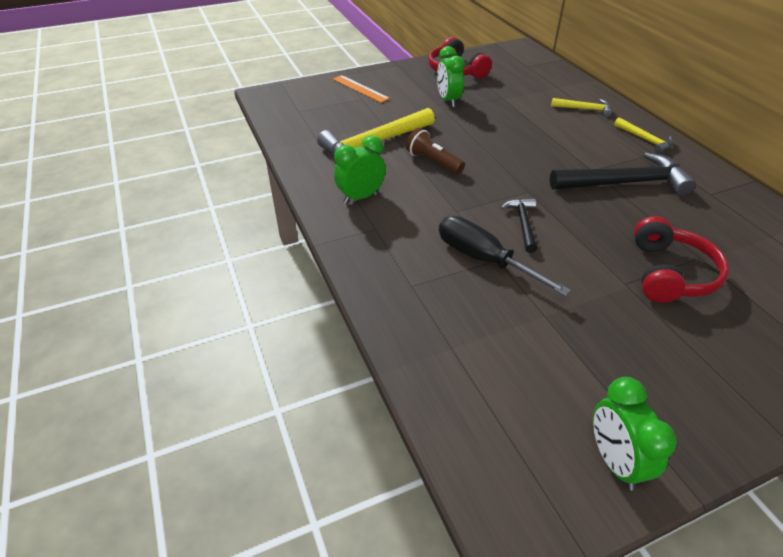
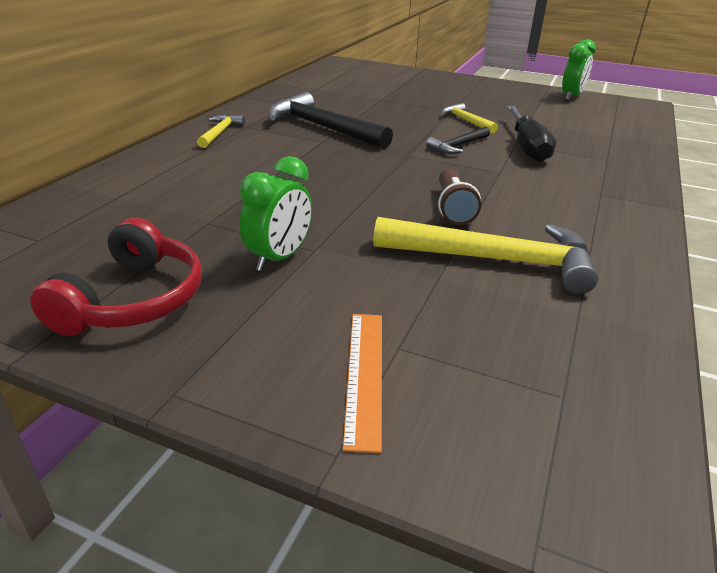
camera: 135 degrees left, 10 degrees down
green clock [334,136,386,204] -> none
yellow hammer [551,98,612,117] -> yellow hammer moved to [441,103,498,133]
red headphones [634,216,729,303] -> none

